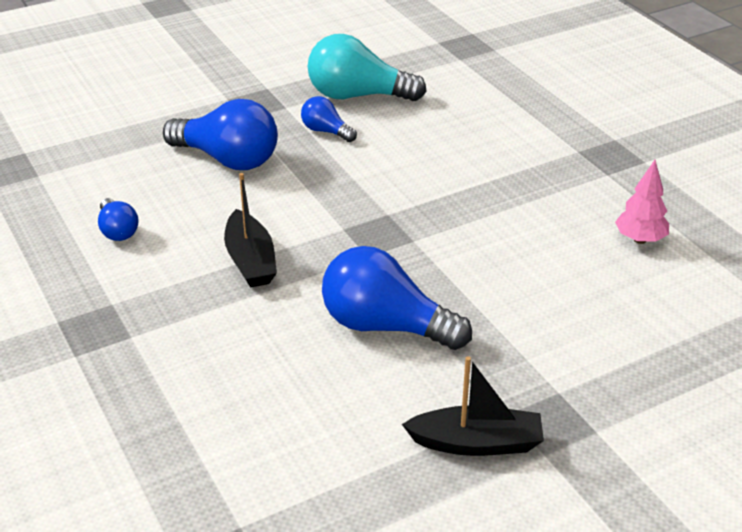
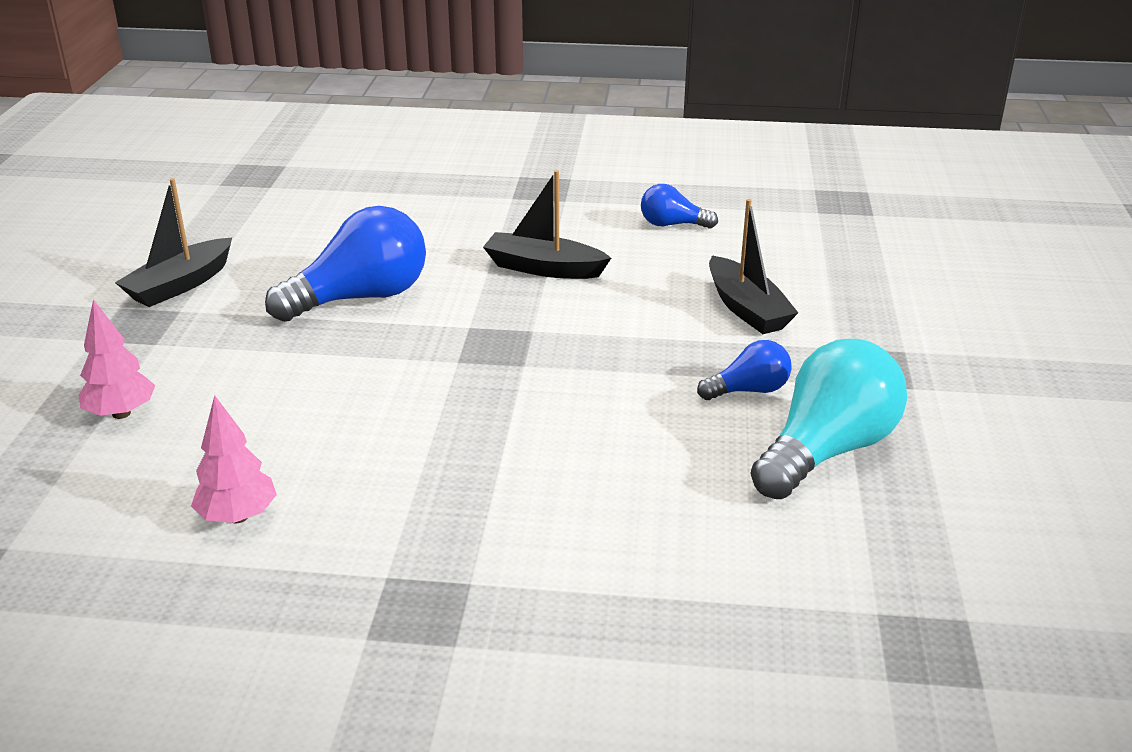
camera: 125 degrees right, 5 degrees down
blue light bulb [163,99,278,170] -> black boat [709,199,798,334]
none -> pink tree [78,299,156,419]

